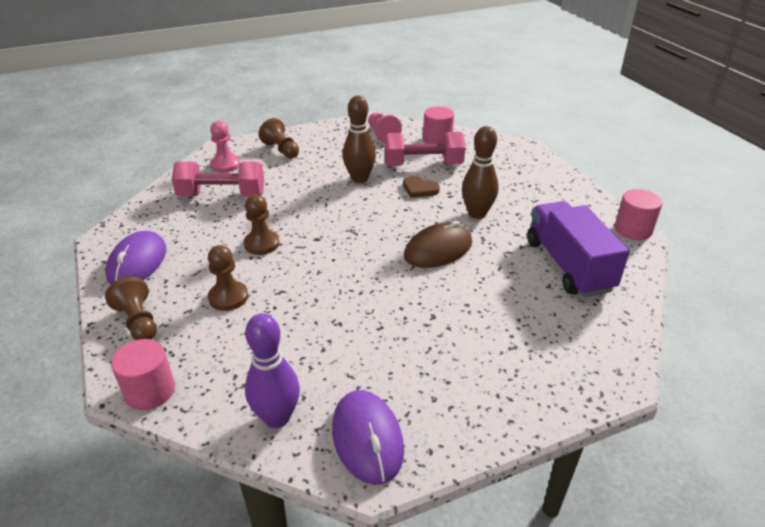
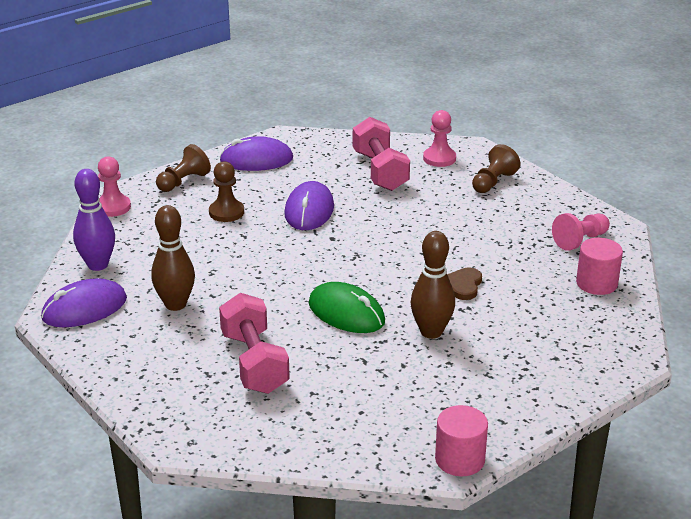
camera: 75 degrees right, 5 degrees down
pink cylinder [111,339,175,410] -> pink pawn [98,156,131,217]
brown pawn [244,195,280,255] -> purple mouse [284,181,334,230]
brown bowling pin [343,96,376,183] -> brown bowling pin moved to [151,205,195,311]
pink dumbbell [385,132,465,166] -> pink dumbbell moved to [219,293,290,394]
brown mouse [404,221,472,268] -> green mouse [309,282,385,333]
purple truck [527,201,630,297] -> none

